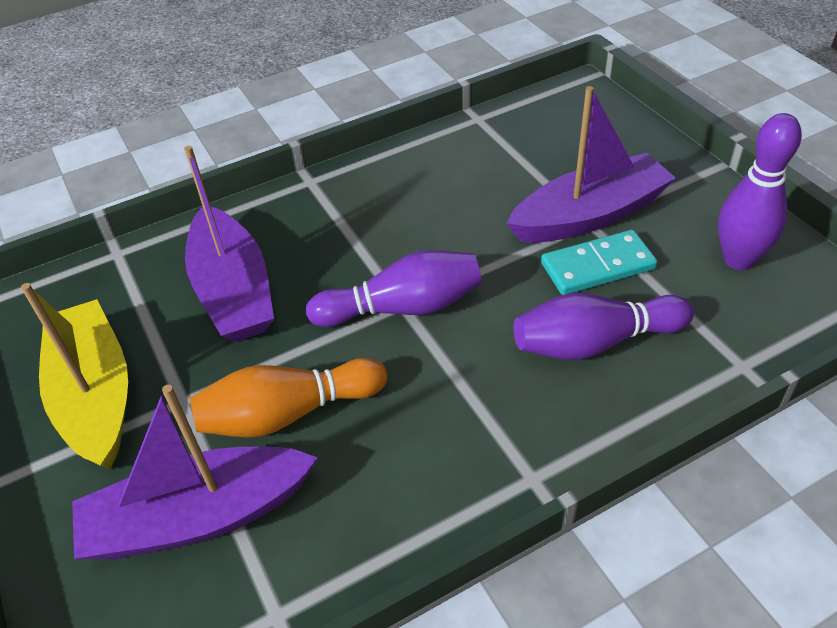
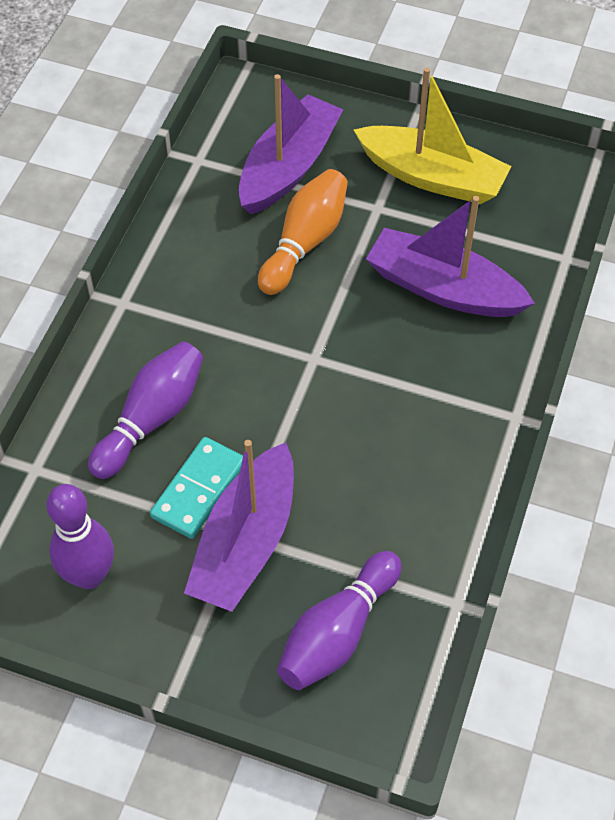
camera: 135 degrees right, 10 degrees up
purple bowling pin [306,250,482,327] -> purple bowling pin moved to [277,551,402,690]

